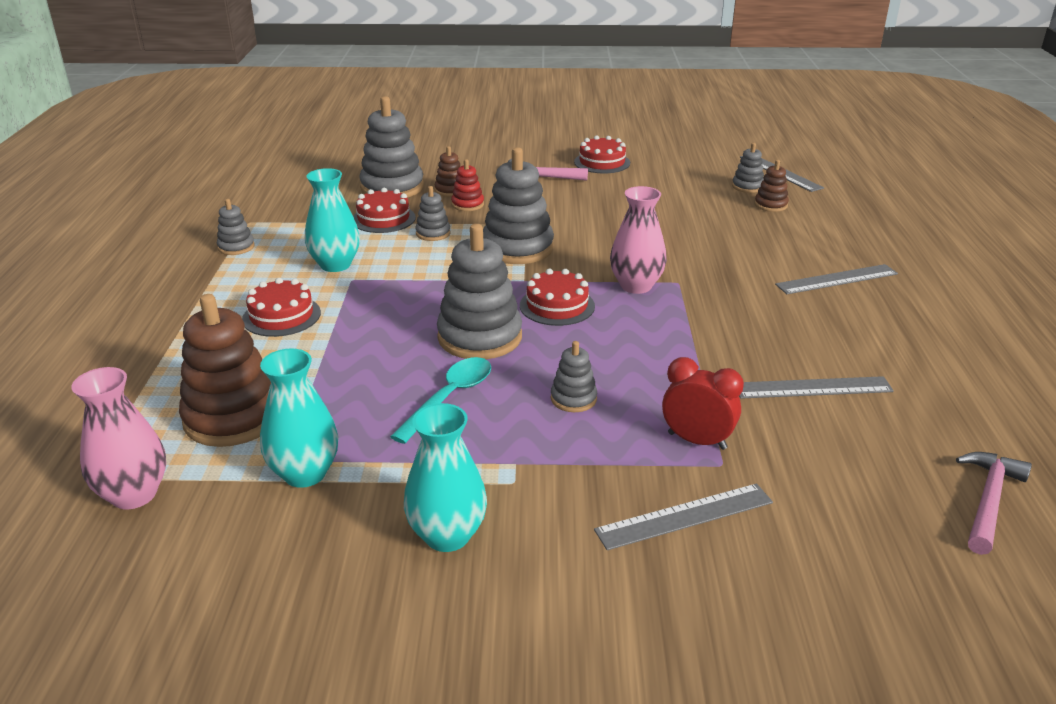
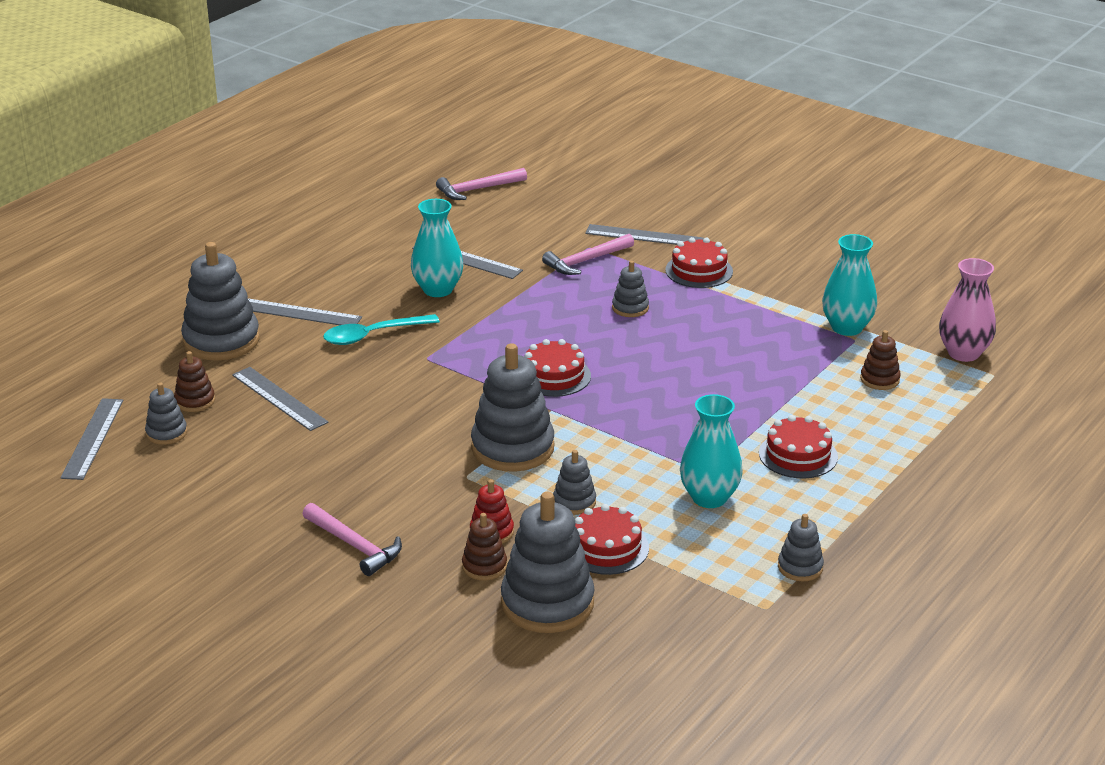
camera: 145 degrees left, 0 degrees up
brown stacking toy [179,294,271,447] -> brown stacking toy [860,330,901,390], size x0.50
turquoise spoon [390,357,491,444] -> turquoise spoon moved to [323,314,440,345]
turquoise vase [404,403,487,552] -> turquoise vase moved to [411,199,464,297]
grey stacking toy [437,224,522,359] -> grey stacking toy moved to [181,242,260,361]
red cake [574,136,630,174] -> red cake moved to [665,237,733,288]
pink vase [610,186,667,294] -> none
red clock [662,357,744,450] -> pink hammer [542,234,634,275]
none -> grey ruler [232,367,328,431]

